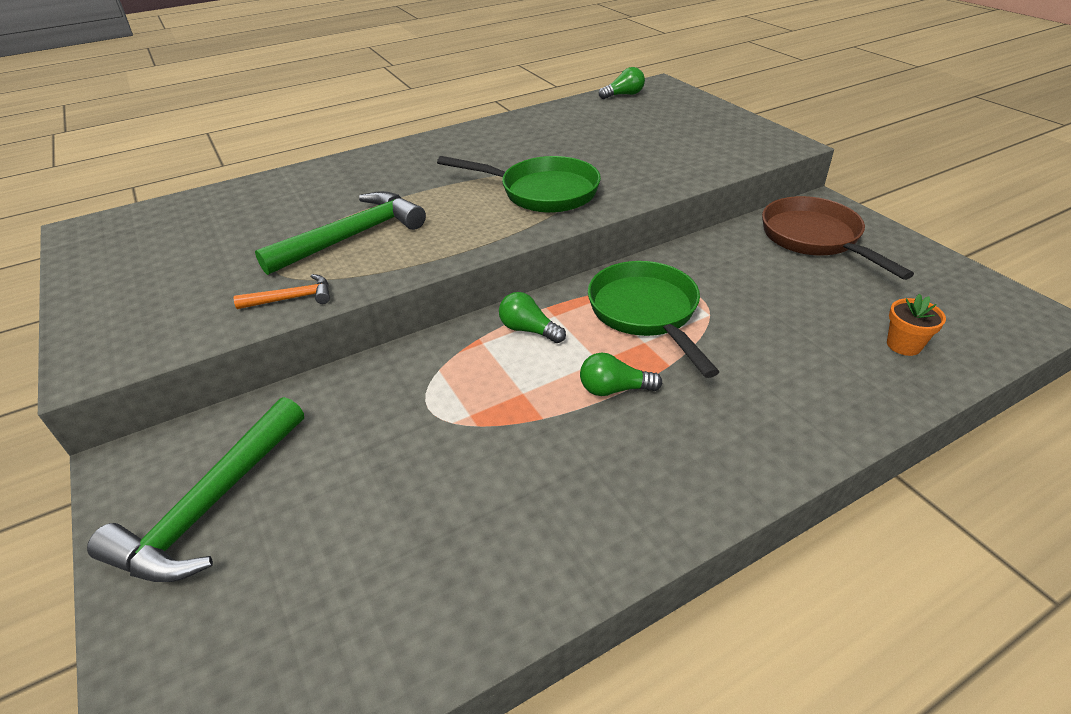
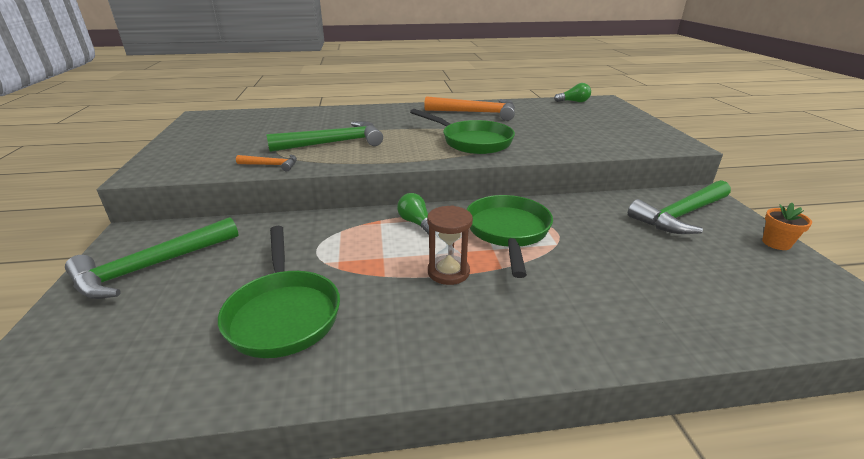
camera: 20 degrees right, 10 degrees down
green light bulb [580,353,662,396] -> brown hourglass [427,206,473,285]
brown pan [762,196,914,280] -> green hammer [628,180,731,234]
orange flower pot [887,294,946,356] -> orange flower pot moved to [762,203,812,250]
none -> green pan [218,226,340,358]
none -> orange hammer [424,96,515,121]

